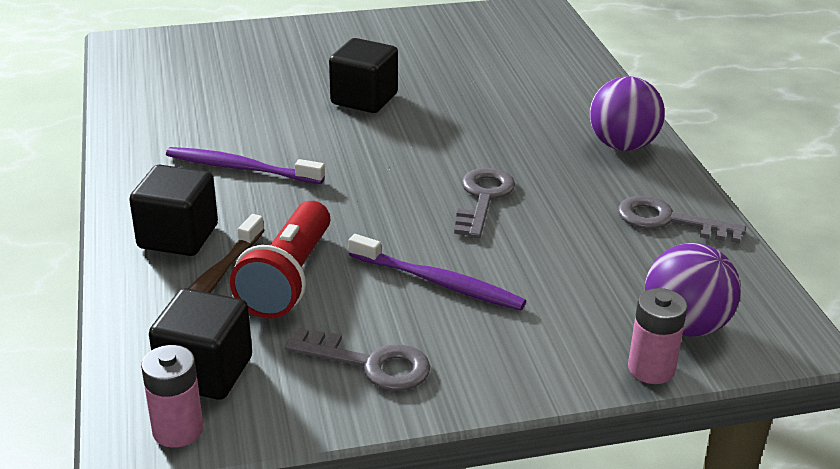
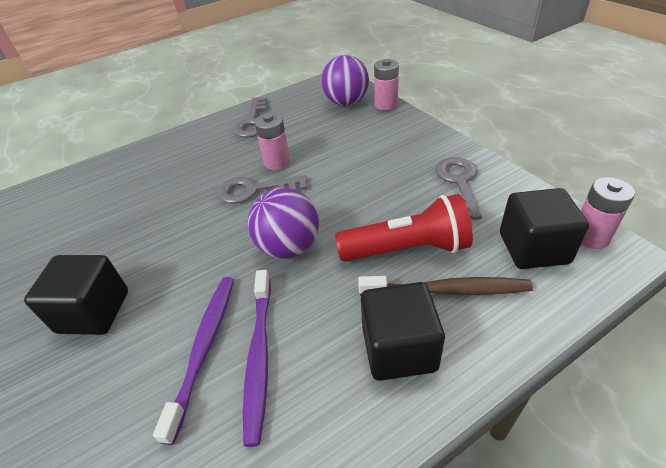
camera: 105 degrees left, 10 degrees up
purple toothbrush [348,234,526,311] -> purple toothbrush moved to [153,277,234,445]
purple ball [590,76,665,151] -> purple ball moved to [248,188,319,259]
none -> pink battery [254,113,290,170]

